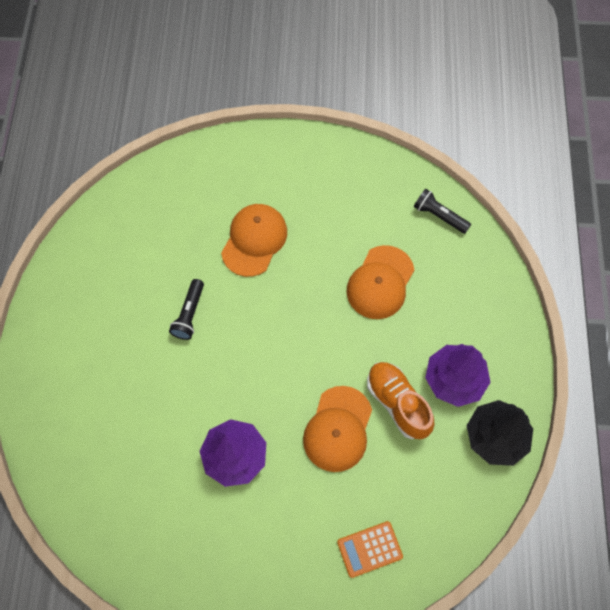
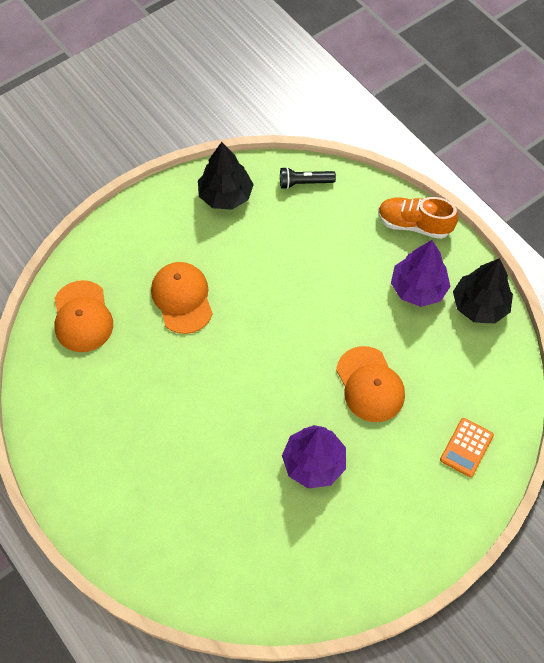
camera: 40 degrees left, 5 degrees down
black flashlight [169,279,204,340] -> none
orange cap [346,245,414,319] -> orange cap moved to [54,280,113,352]
orange shoe [367,362,434,439] -> orange shoe moved to [378,197,458,239]
none -> black tree [198,142,254,210]

